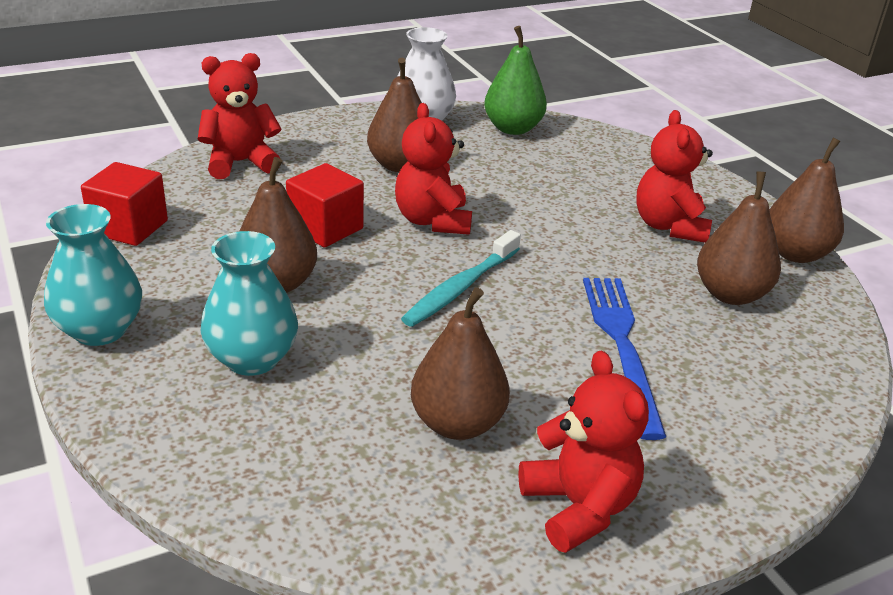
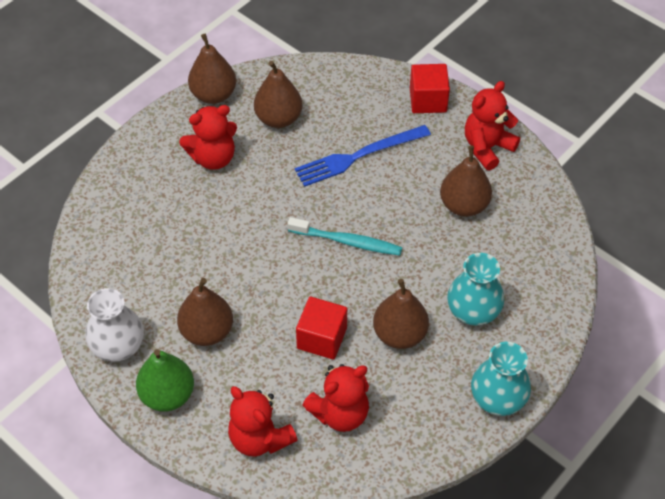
camera: 110 degrees left, 20 degrees up
red cube [81,162,168,246] -> red cube moved to [410,64,450,113]
red teddy bear [395,103,472,235] -> red teddy bear moved to [302,364,369,432]
green pear [484,26,547,135] -> green pear moved to [136,349,194,412]

